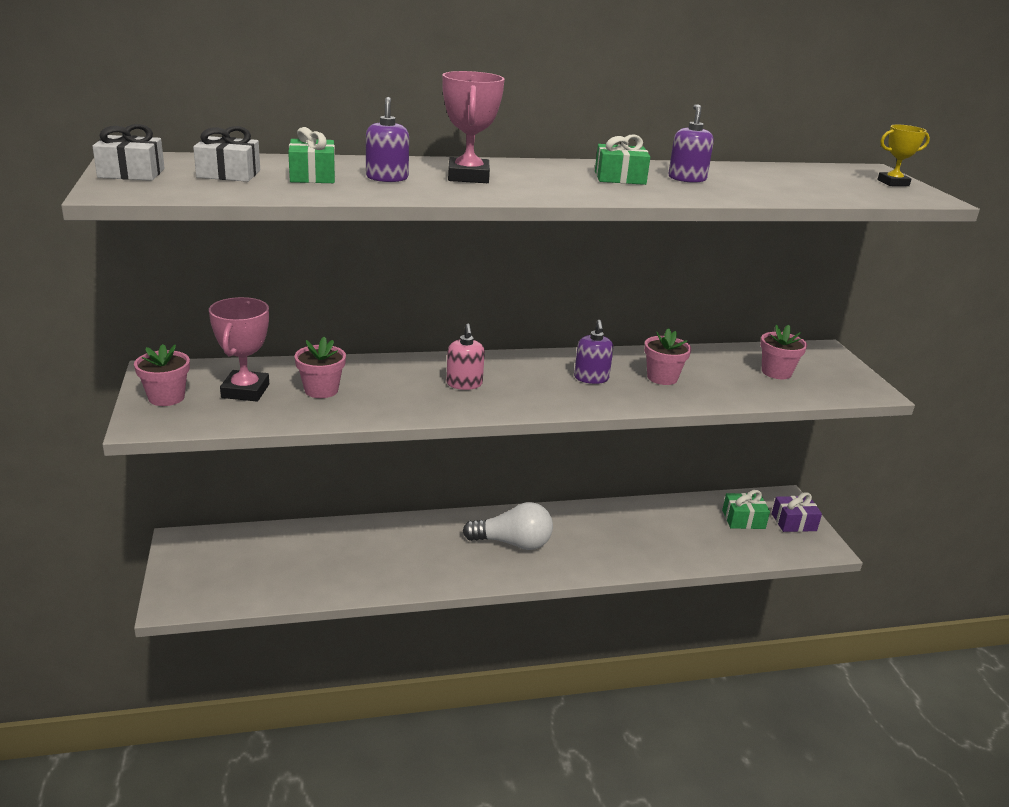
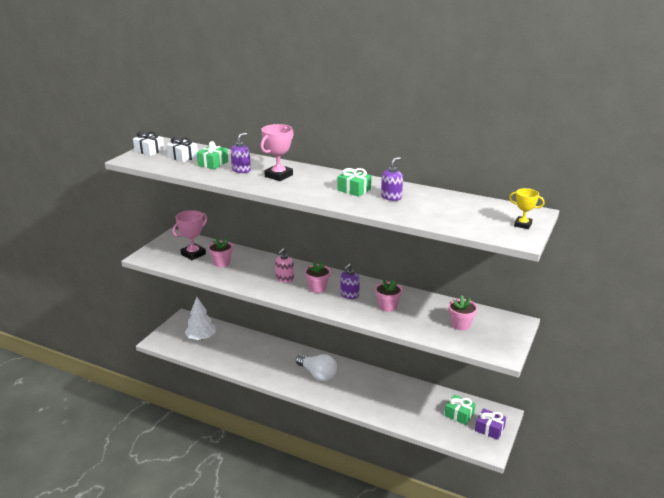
camera: 40 degrees right, 0 degrees up
pink flower pot [134,344,190,406] -> pink flower pot moved to [305,262,331,293]
none -> white tree [185,297,216,340]

